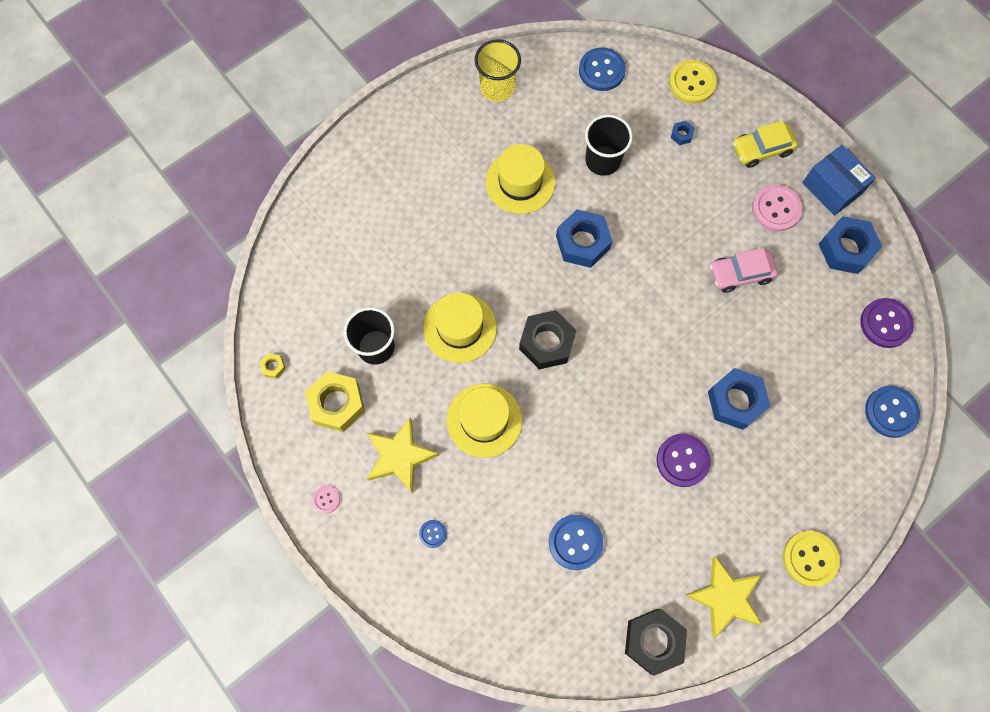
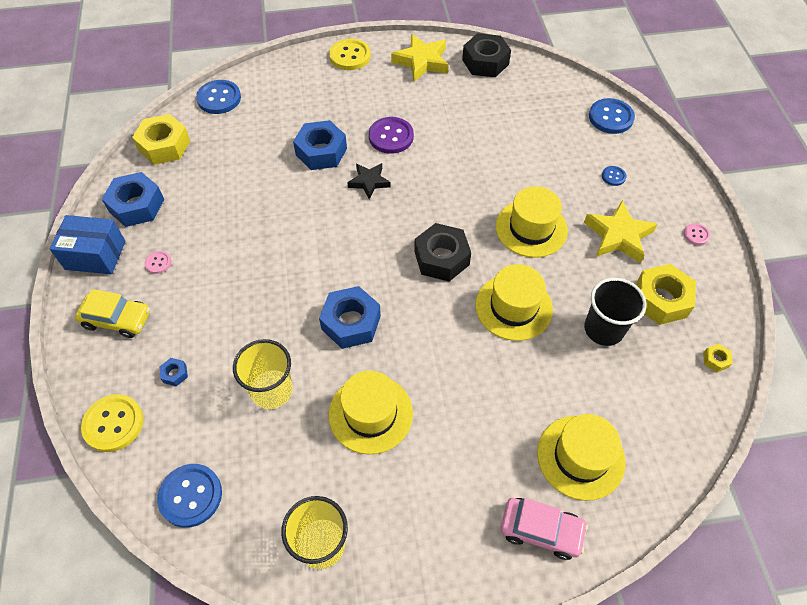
camera: 150 degrees left, 15 degrees down
blue button [549,515,603,570] -> blue button moved to [589,98,635,134]
black cup [585,115,633,176] -> yellow cup [233,339,293,409]
pink car [710,248,778,293] -> pink car moved to [501,498,588,560]
pink button [752,185,803,232] -> pink button [144,251,172,274], size x0.51
blue box [802,145,876,216] -> blue box turned 75 degrees counterclockwise [50,215,126,274]
purple button [860,298,914,348] -> yellow nut [132,114,190,165]
none -> black star [347,163,391,199]
none -> yellow hat [537,414,625,501]

